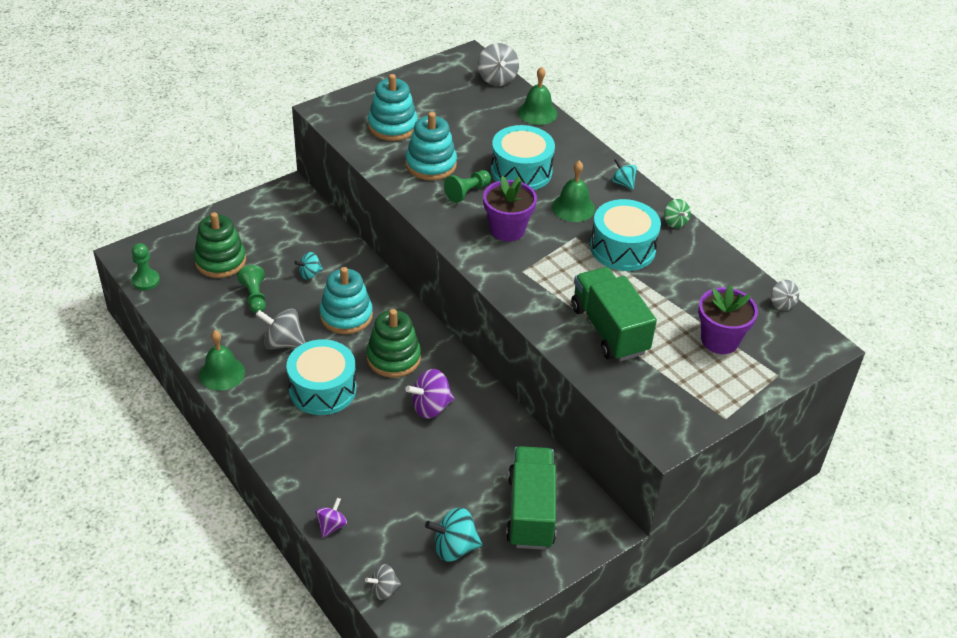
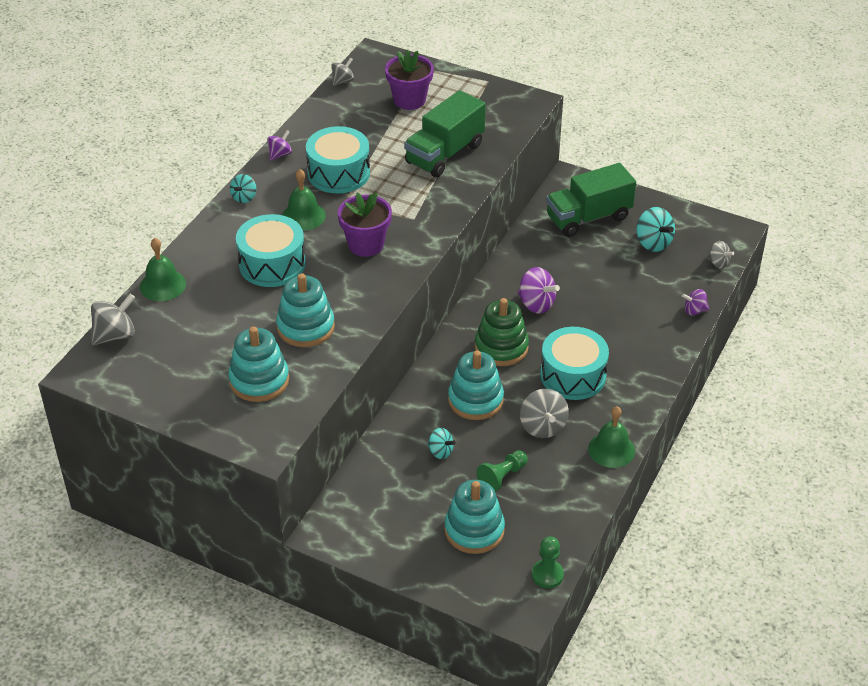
camera: 115 degrees left, 0 degrees up
green stacking toy [194,212,246,278] -> turquoise stacking toy [444,480,505,554]
green pawn [444,170,491,203] -> none
green spinning top [664,199,691,228] -> purple spinning top [267,130,292,161]

